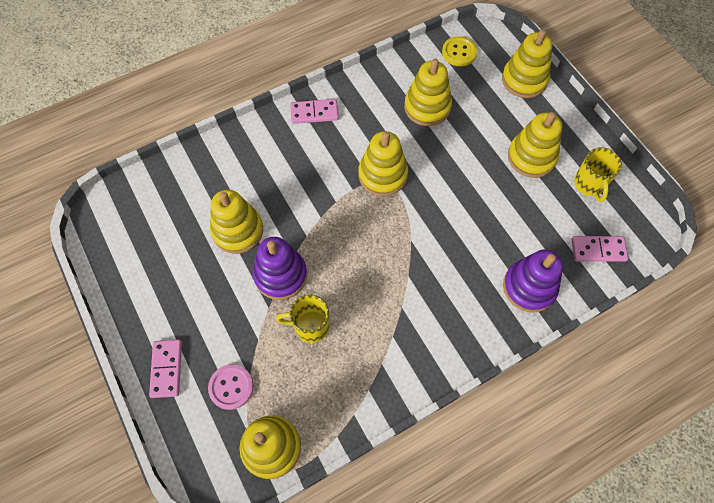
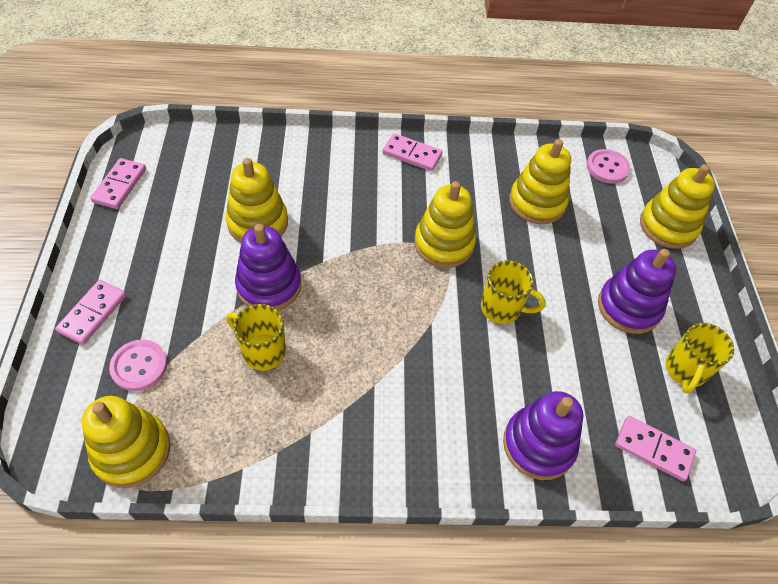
camera: 25 degrees right, 10 degrees down
yellow button [442,36,477,66] -> pink button [586,149,630,184]
yellow stacking toy [508,112,562,178] -> purple stacking toy [598,249,676,334]
none -> pink domino [90,158,146,209]
none -> yellow mug [481,260,546,324]

